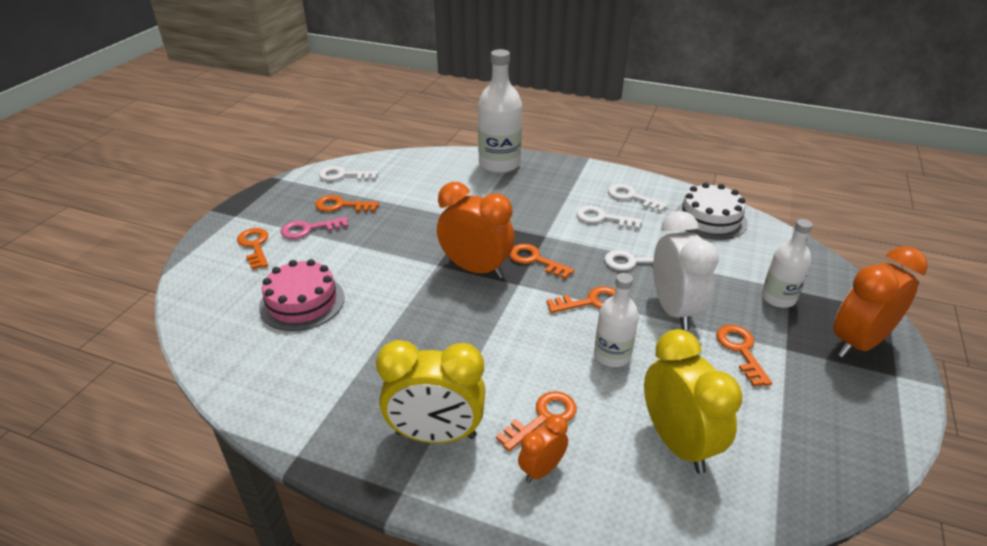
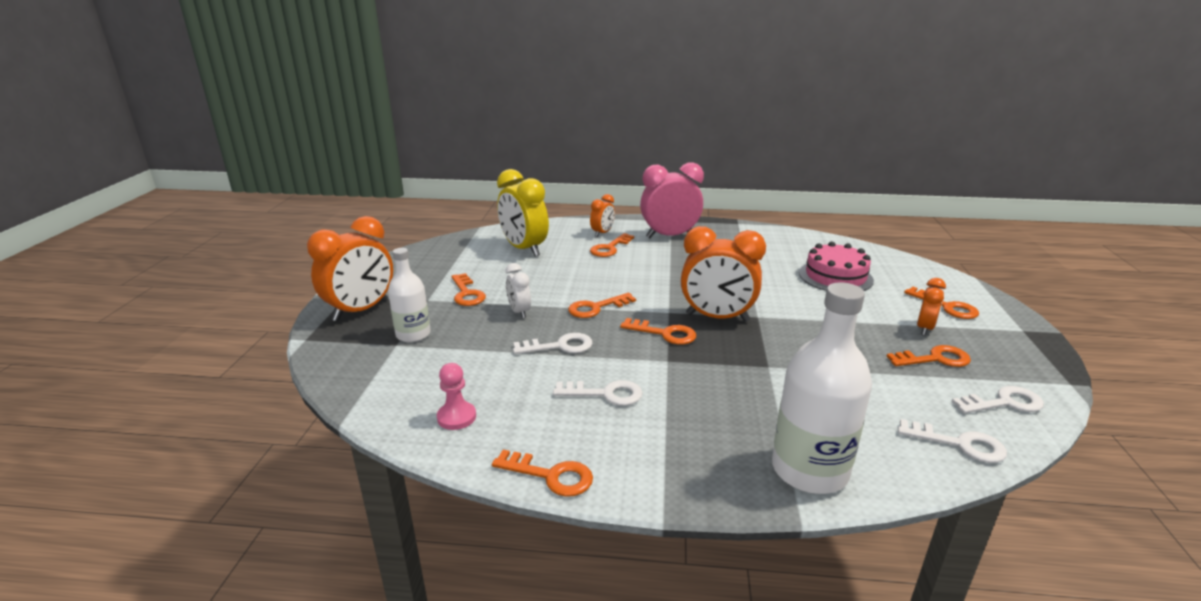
camera: 165 degrees right, 10 degrees down
pink key [280,217,348,239] -> orange clock [917,278,946,335]
yellow clock [376,340,485,443] -> pink clock [640,162,704,238]
white bottle [594,273,639,367] -> none
white key [608,184,668,212] -> white key moved to [898,419,1007,463]
white clock [653,211,719,330] -> white clock [505,263,531,318], size x0.52
white cake [675,183,748,240] -> pink pawn [437,363,476,430]
none -> orange key [492,450,593,497]

